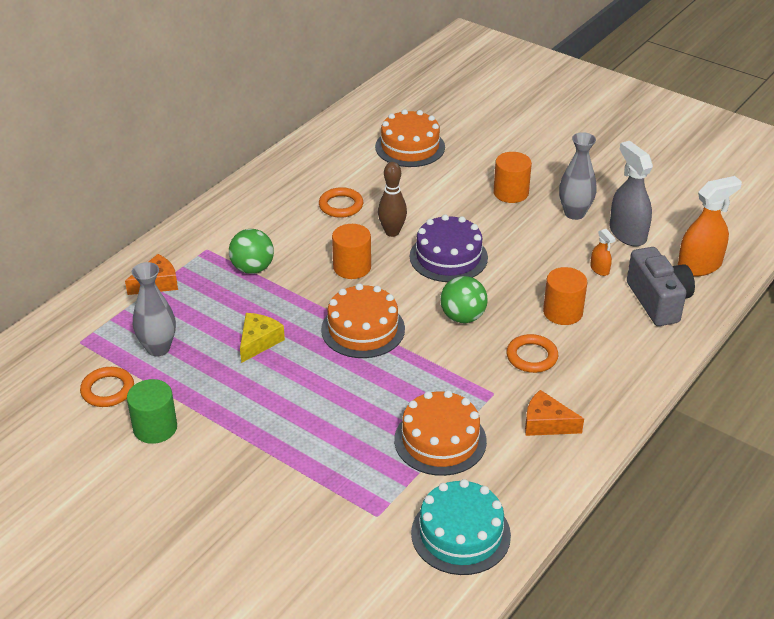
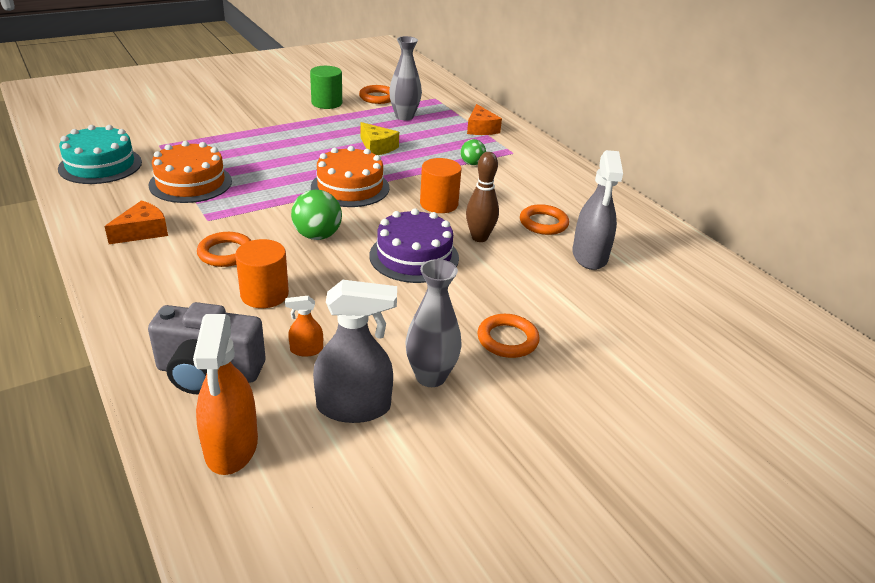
camera: 110 degrees right, 5 degrees down
green ball [229,229,274,274] -> green ball [461,139,486,165], size x0.62
orange cake [375,109,445,167] -> none
orange cylinder [493,152,532,203] -> orange ring [477,314,540,358]
none -> grey spray bottle [573,150,623,270]

